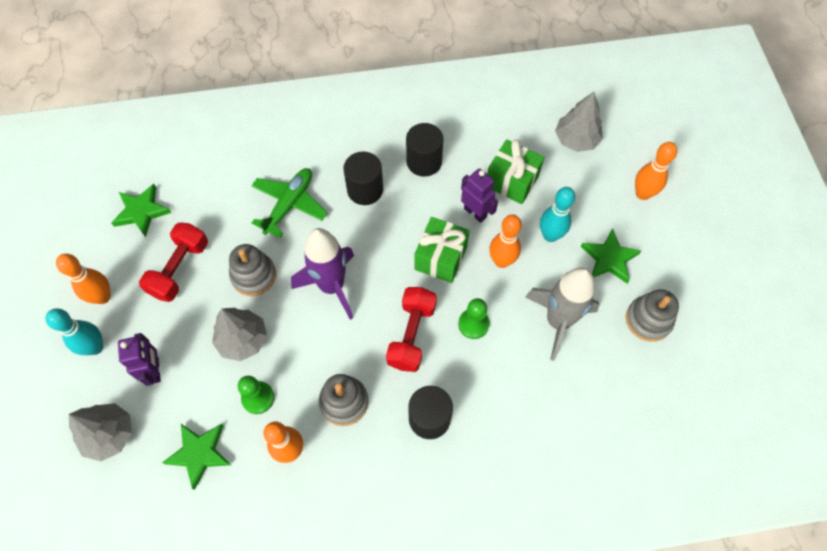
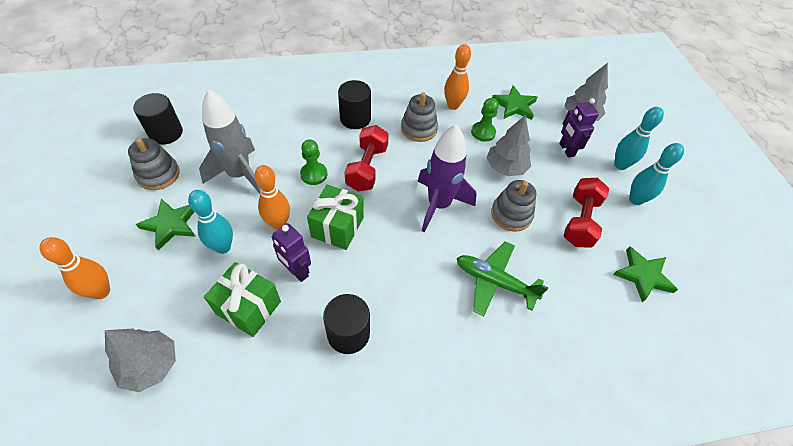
camera: 175 degrees right, 10 degrees down
orange bowling pin [56,254,111,304] -> turquoise bowling pin [629,143,684,205]
green plane [252,168,328,238] -> green plane turned 90 degrees clockwise [457,241,548,316]
black cylinder [343,151,383,205] -> black cylinder moved to [133,93,183,145]

